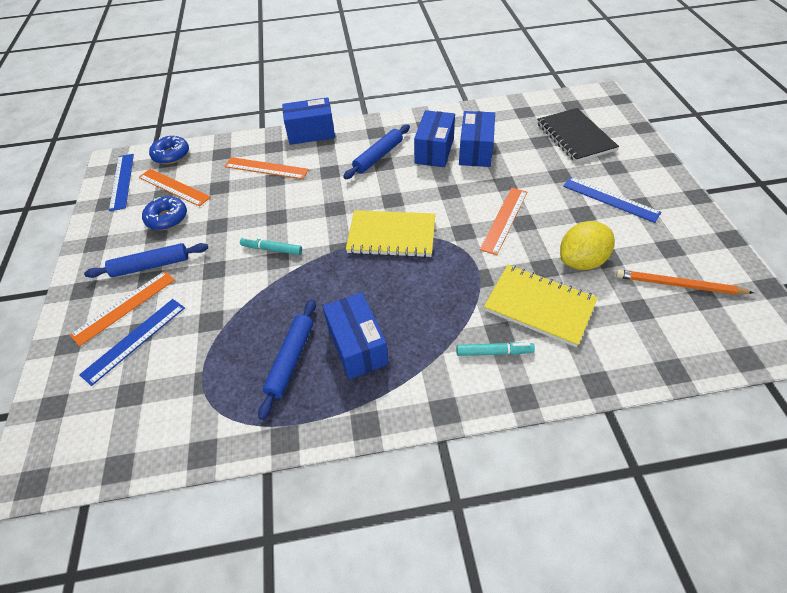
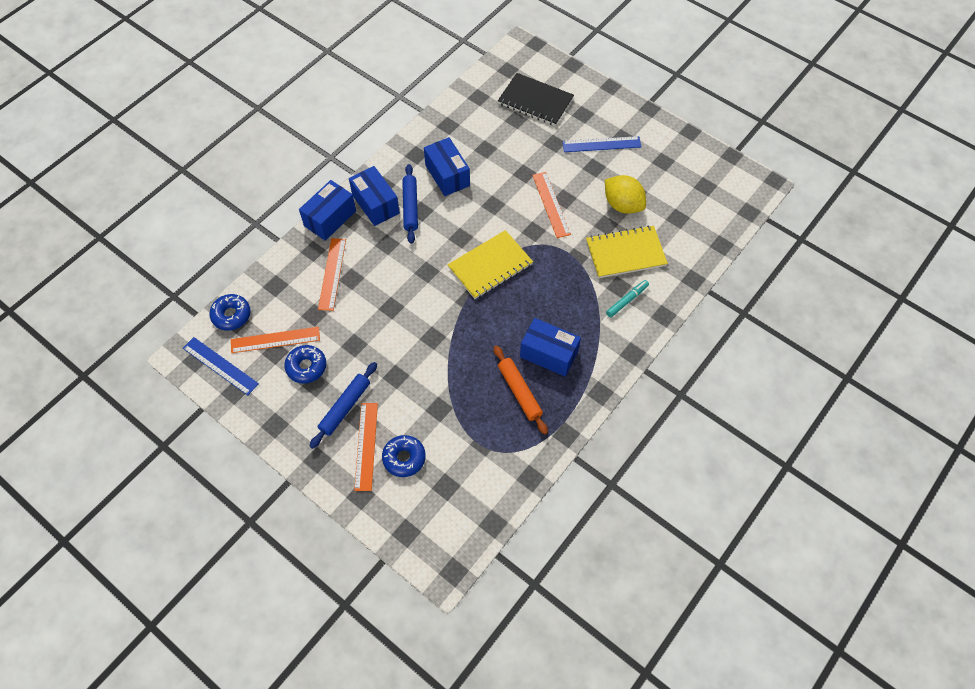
camera: 45 degrees left, 10 degrees up
blue ruler [79,299,185,386] -> blue donut [382,435,426,477]
orange ruler [224,157,309,179] -> orange ruler turned 60 degrees counterclockwise [318,238,346,311]
turquoise marker [240,237,302,255] -> none
blue rolling pin [258,299,316,420] -> orange rolling pin [494,345,548,435]
blue box [459,111,495,167] -> blue box moved to [349,166,400,226]
yellow lemon [560,221,615,270] -> yellow lemon turned 60 degrees counterclockwise [605,175,646,214]
orange pencil [616,270,754,295] -> none

